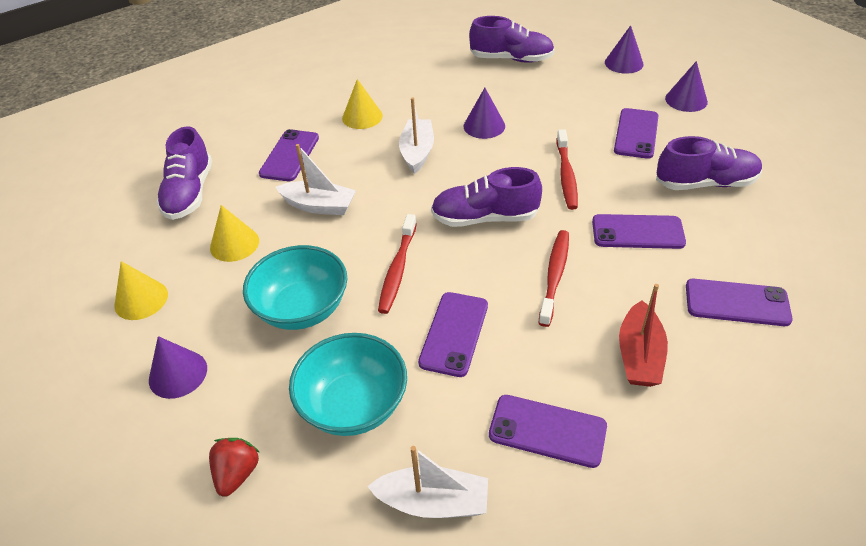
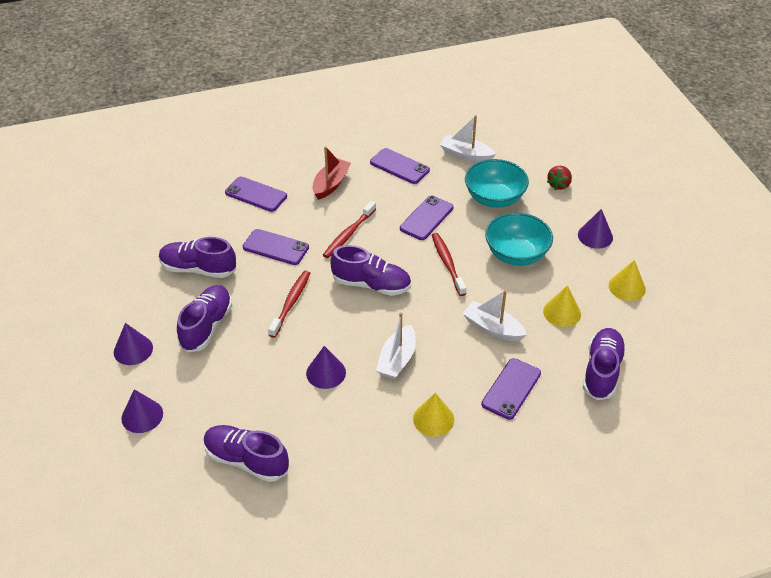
camera: 165 degrees left, 0 degrees up
red toothbrush [378,214,417,314] -> red toothbrush turned 45 degrees counterclockwise [432,233,467,296]
purple phone [614,108,659,159] -> purple shoe [177,285,232,352]

